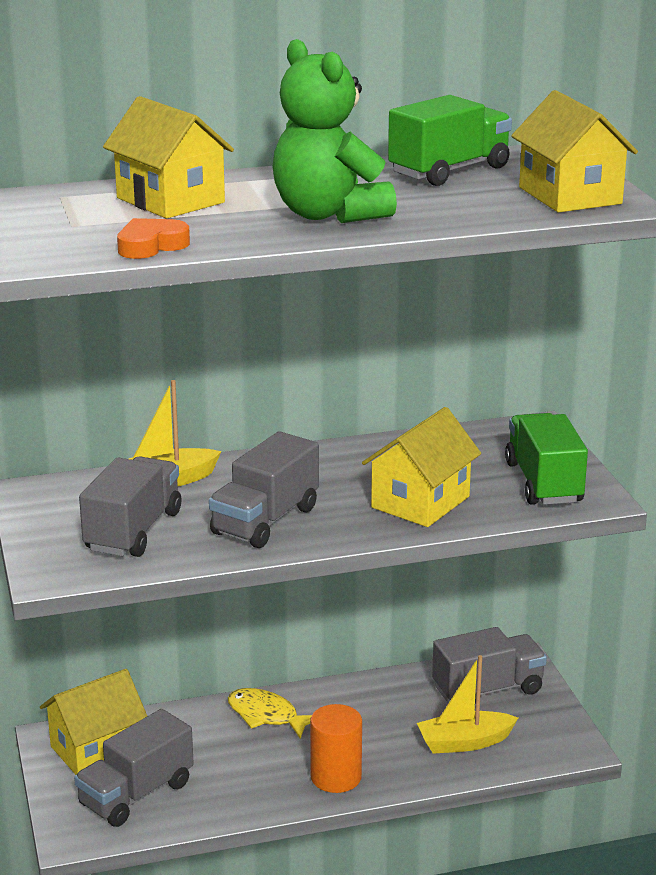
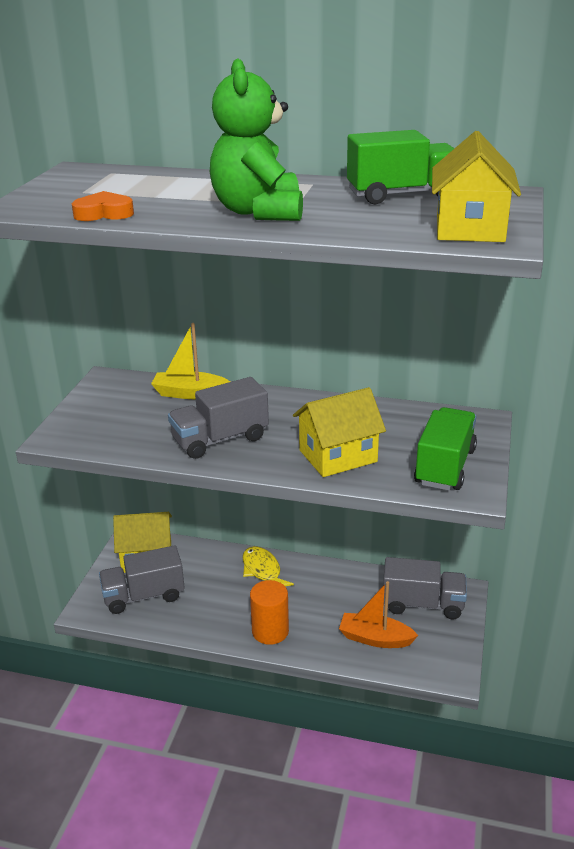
camera: 30 degrees right, 5 degrees up
grey truck [79,456,182,557] -> none
yellow house [103,96,234,219] -> none
yellow boat [417,655,518,754] -> orange boat [339,581,418,648]

